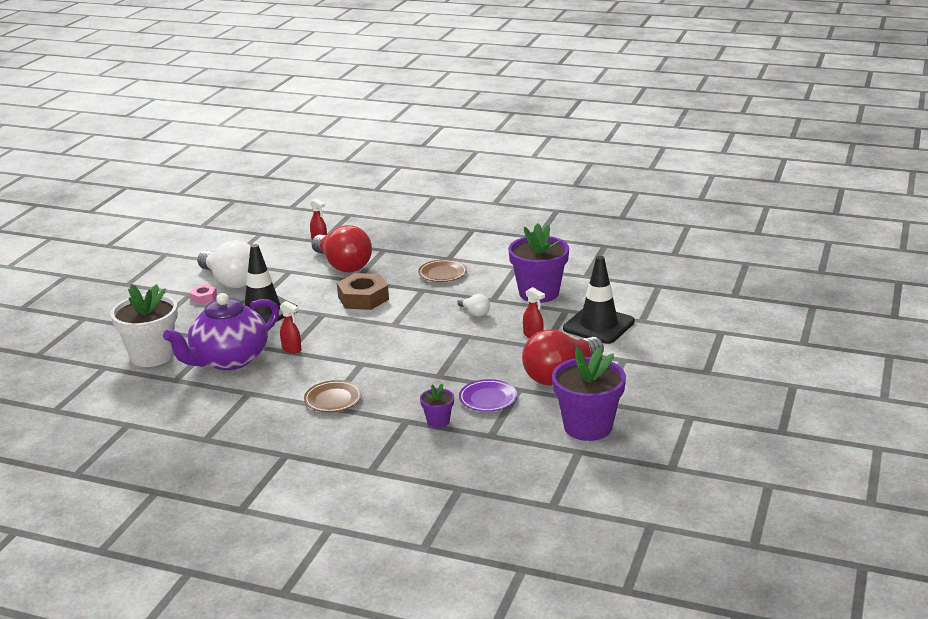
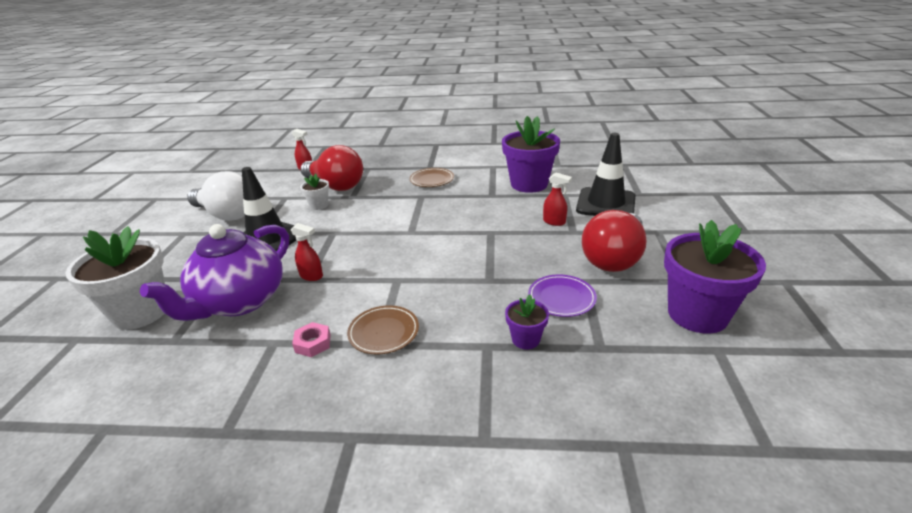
camera: 15 degrees left, 5 degrees up
pink nut [190,284,217,304] -> pink nut moved to [292,322,331,357]
brown nut [337,273,389,310] -> none
white light bulb [457,294,490,317] -> none
none -> white flower pot [300,173,329,210]

